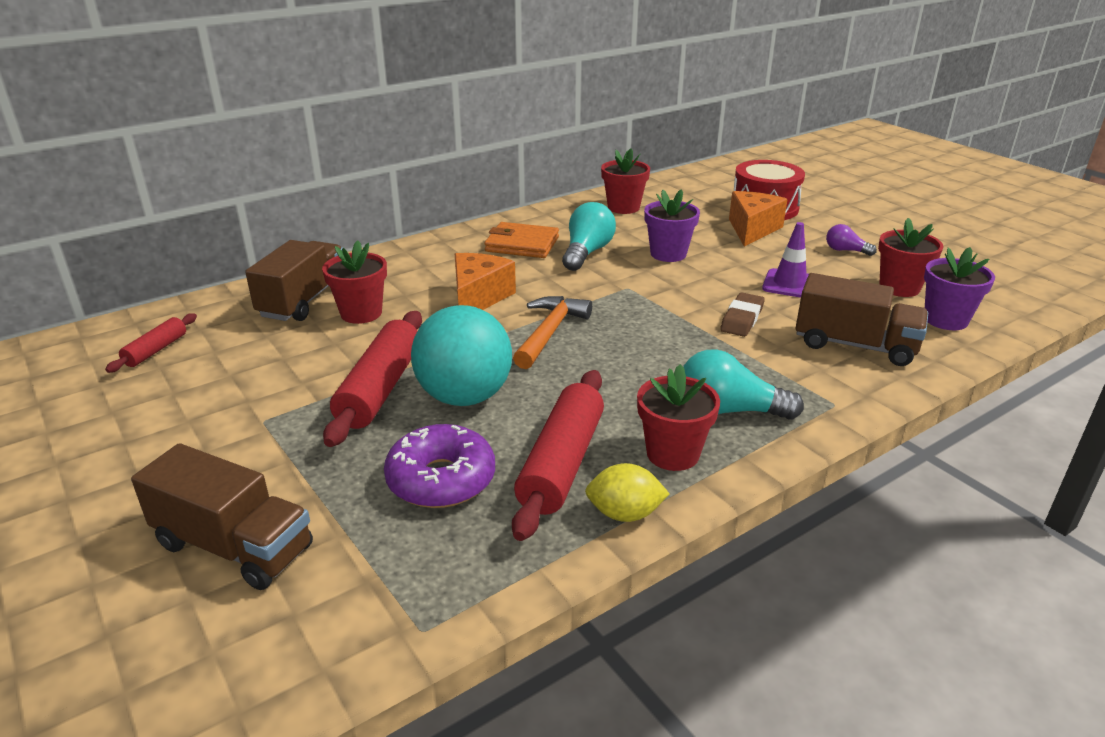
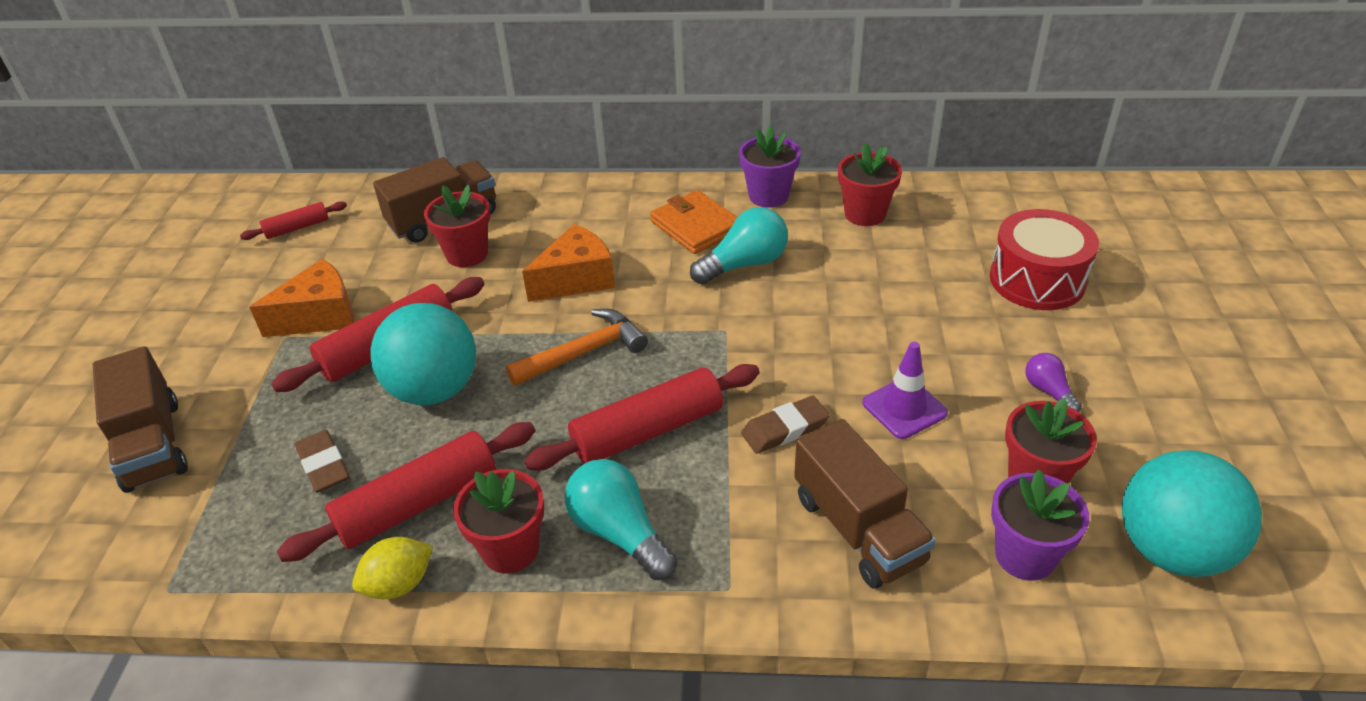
camera: 40 degrees right, 10 degrees up
purple donut [384,424,495,508] -> brown eraser [295,430,350,493]
yellow lemon [585,463,670,522] -> yellow lemon turned 75 degrees counterclockwise [352,537,433,599]
purple flower pot [644,189,700,262] -> purple flower pot moved to [739,126,801,208]
orange cheese [729,191,788,247] -> orange cheese moved to [249,259,355,337]
none -> red rolling pin [524,364,759,471]
none -> turquoise ball [1122,450,1262,577]

